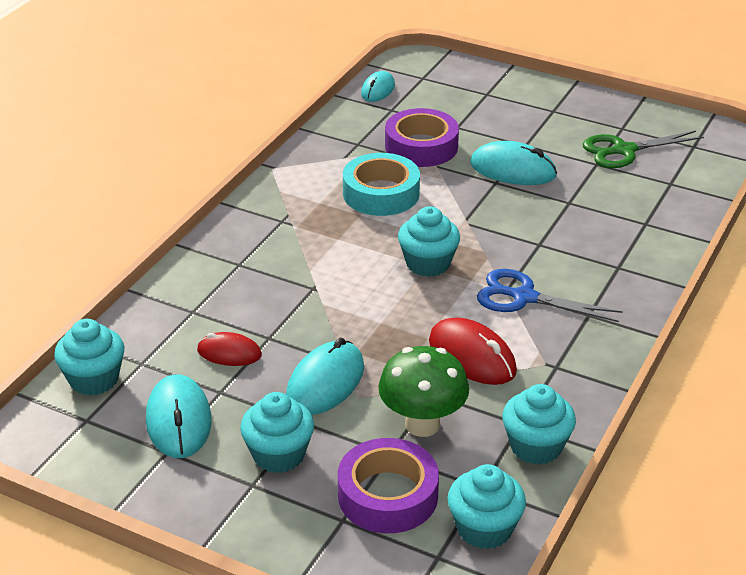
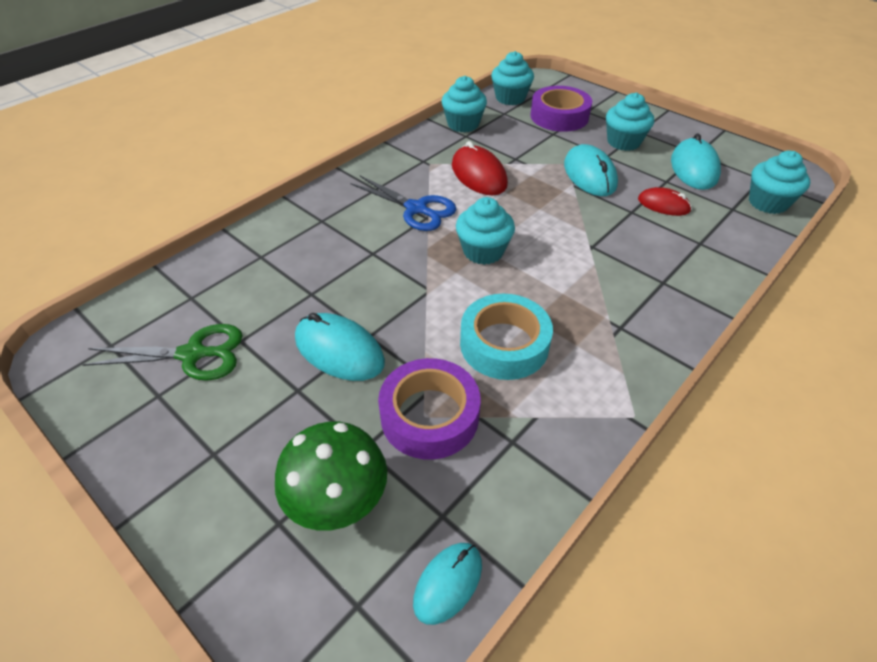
camera: 165 degrees left, 10 degrees up
turquoise mouse [286,338,364,415] -> turquoise mouse turned 60 degrees counterclockwise [564,144,618,196]
green mushroom [378,346,469,437] -> green mushroom moved to [275,422,387,531]

